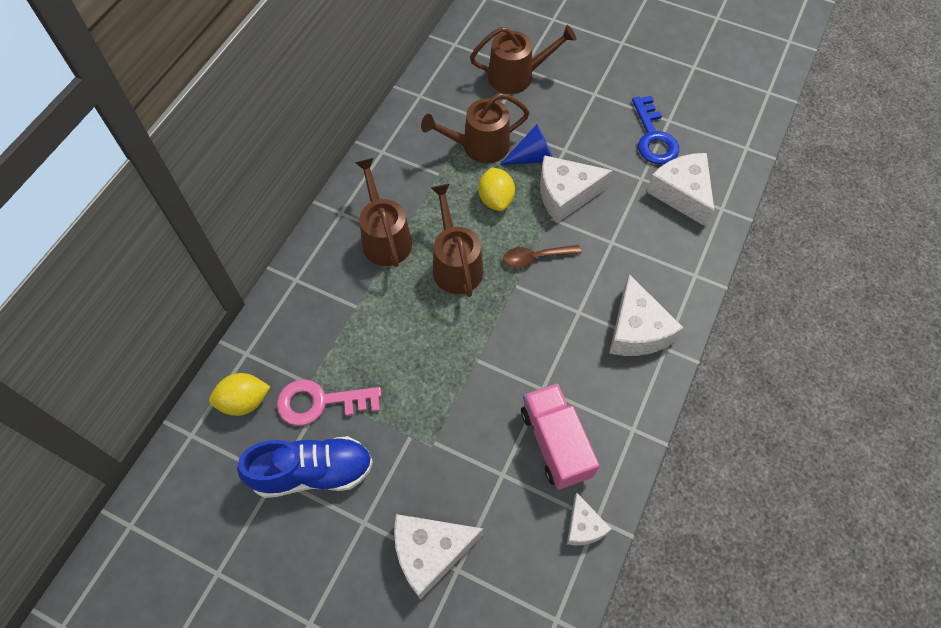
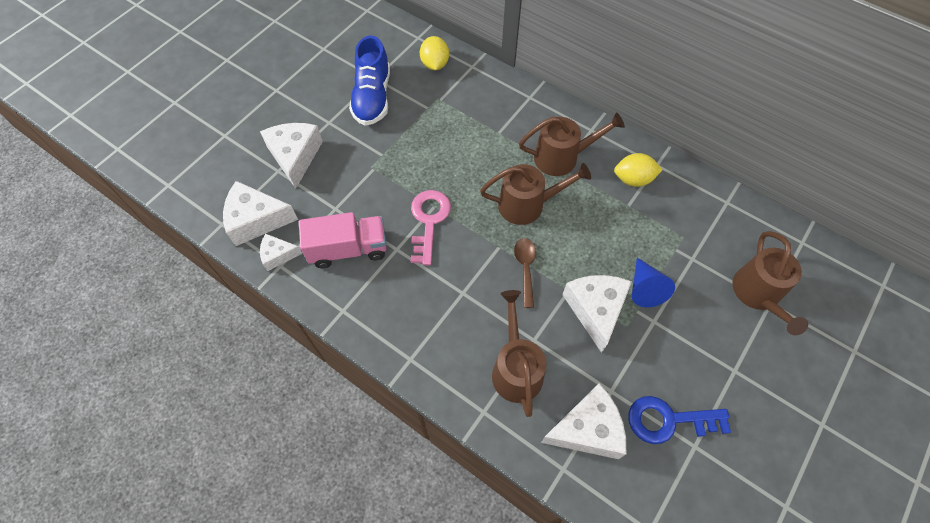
camera: 100 degrees right, 0 degrees up
pink key [277,379,382,426] -> pink key moved to [411,190,451,265]
brown watering can [421,93,530,163] -> brown watering can moved to [492,290,546,417]
yellow lemon [478,167,515,211] -> yellow lemon moved to [614,153,662,187]
white cheese [609,274,683,356] -> white cheese moved to [223,181,298,246]

